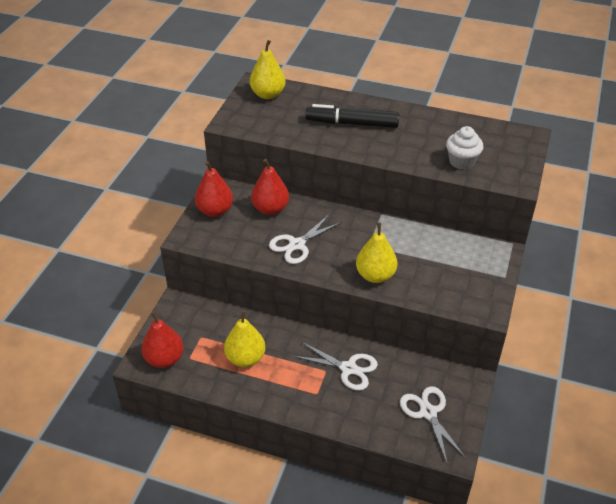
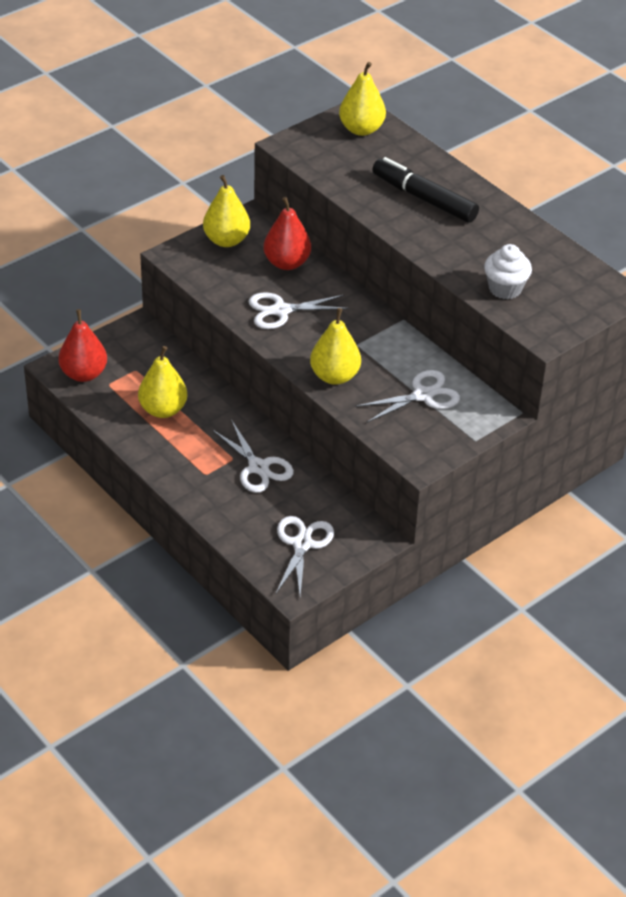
camera: 30 degrees right, 0 degrees up
red pear [195,161,233,217] -> yellow pear [203,175,250,247]
none -> white scissors [355,370,460,423]

